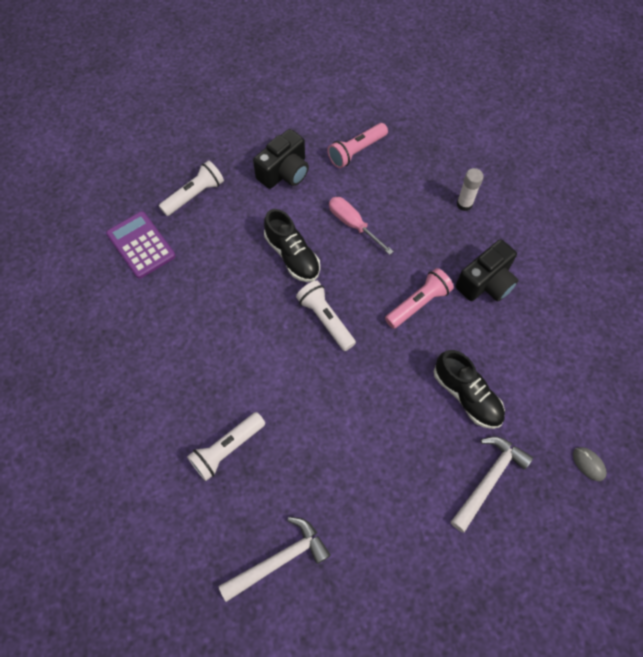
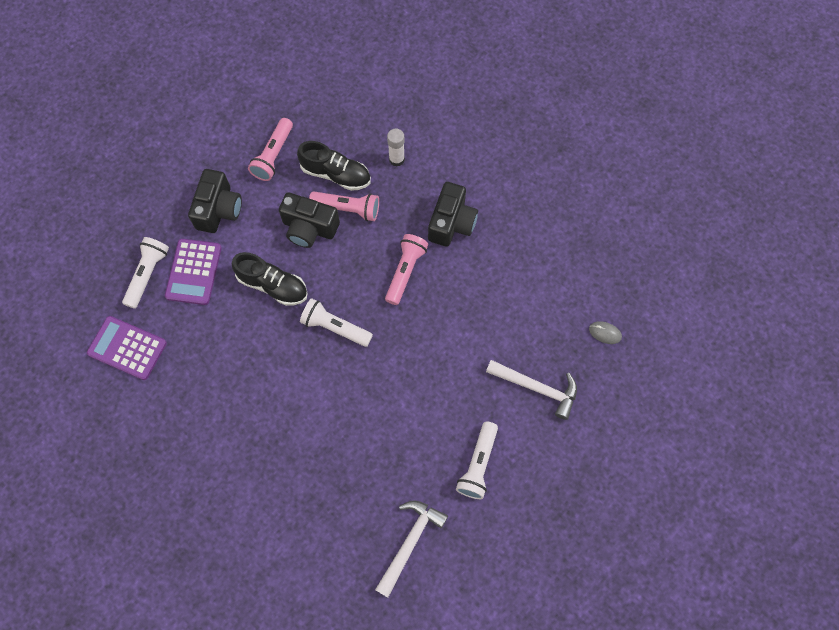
camera: 30 degrees left, 5 degrees up
white flashlight [187,412,265,481] -> white flashlight moved to [456,421,498,499]
pink screwdriver [329,197,394,255] -> black camera [279,192,340,248]
black shoe [434,350,505,429] -> black shoe moved to [297,141,371,191]
white hammer [451,436,533,533] -> white hammer turned 105 degrees clockwise [486,360,577,420]
none -> purple calculator [165,239,222,305]
none -> pink flashlight [309,191,379,221]

